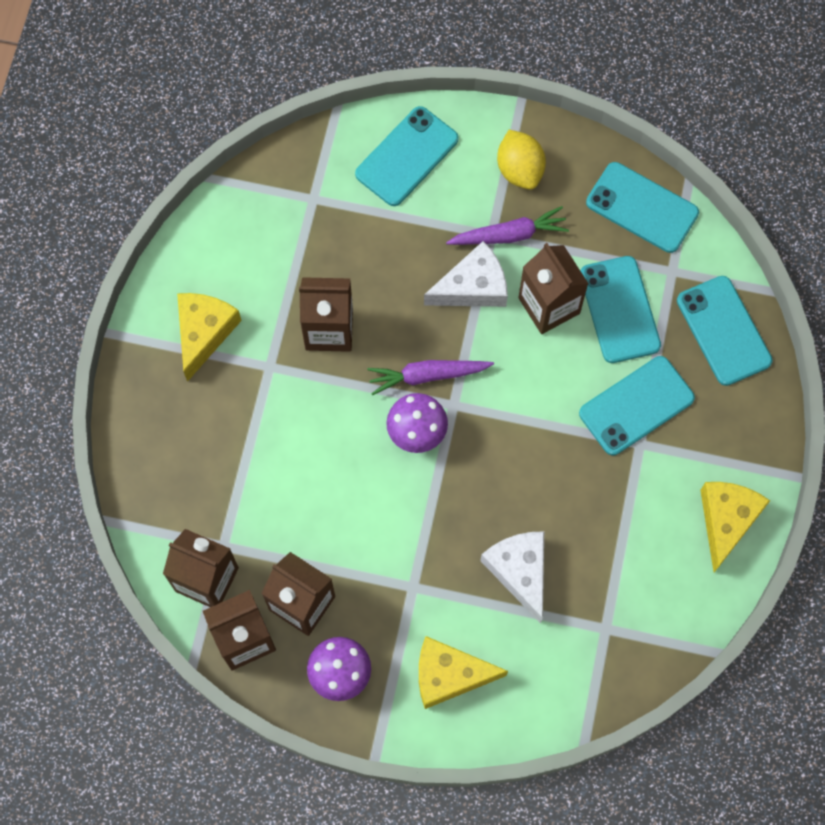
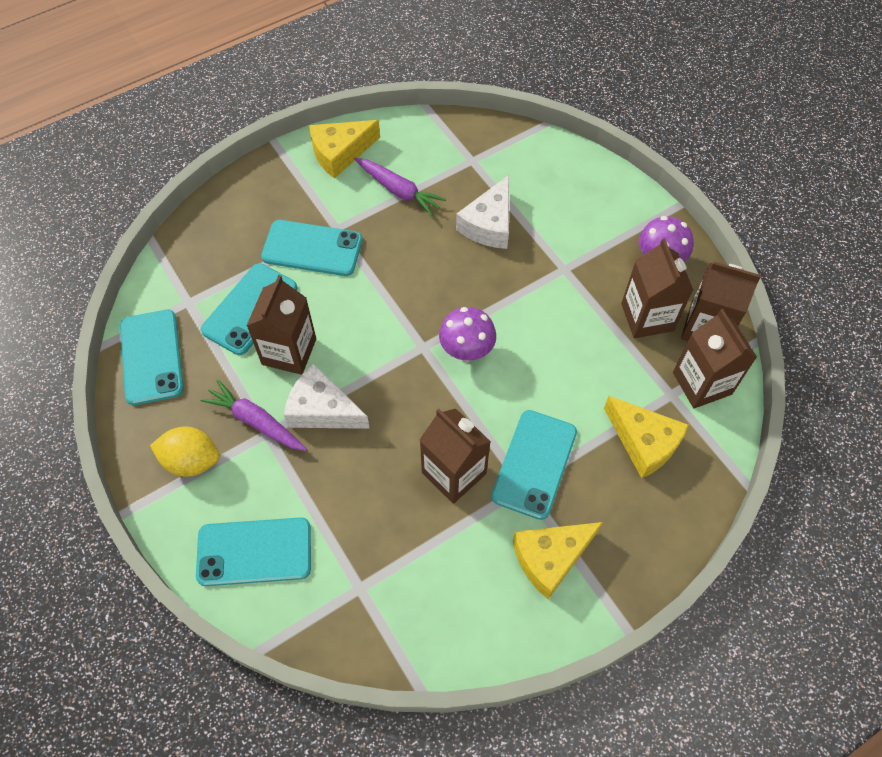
camera: 135 degrees left, 10 degrees down
purple carrot [367,360,494,395] -> purple carrot moved to [354,158,446,216]
yellow cheese [419,636,508,709] -> yellow cheese moved to [604,396,689,478]
yellow lemon [497,130,546,190] -> yellow lemon turned 75 degrees clockwise [150,426,220,477]
turquoise phone [677,276,773,386] -> turquoise phone moved to [491,410,577,520]

